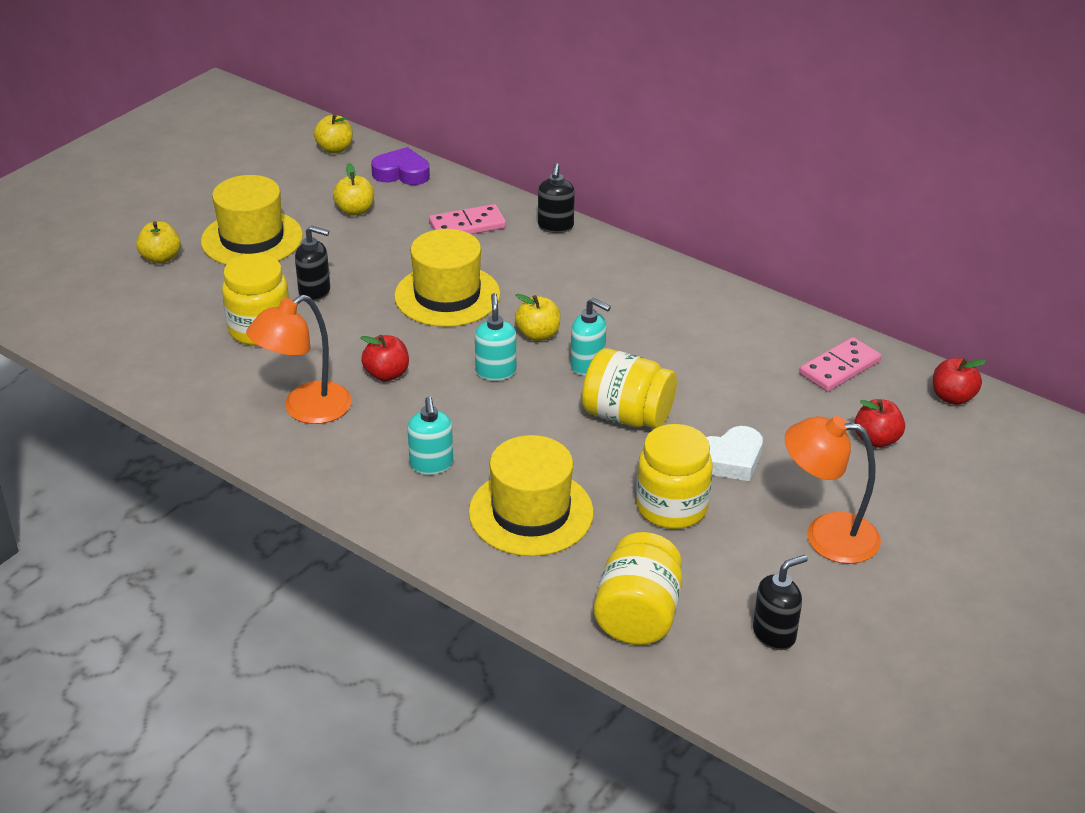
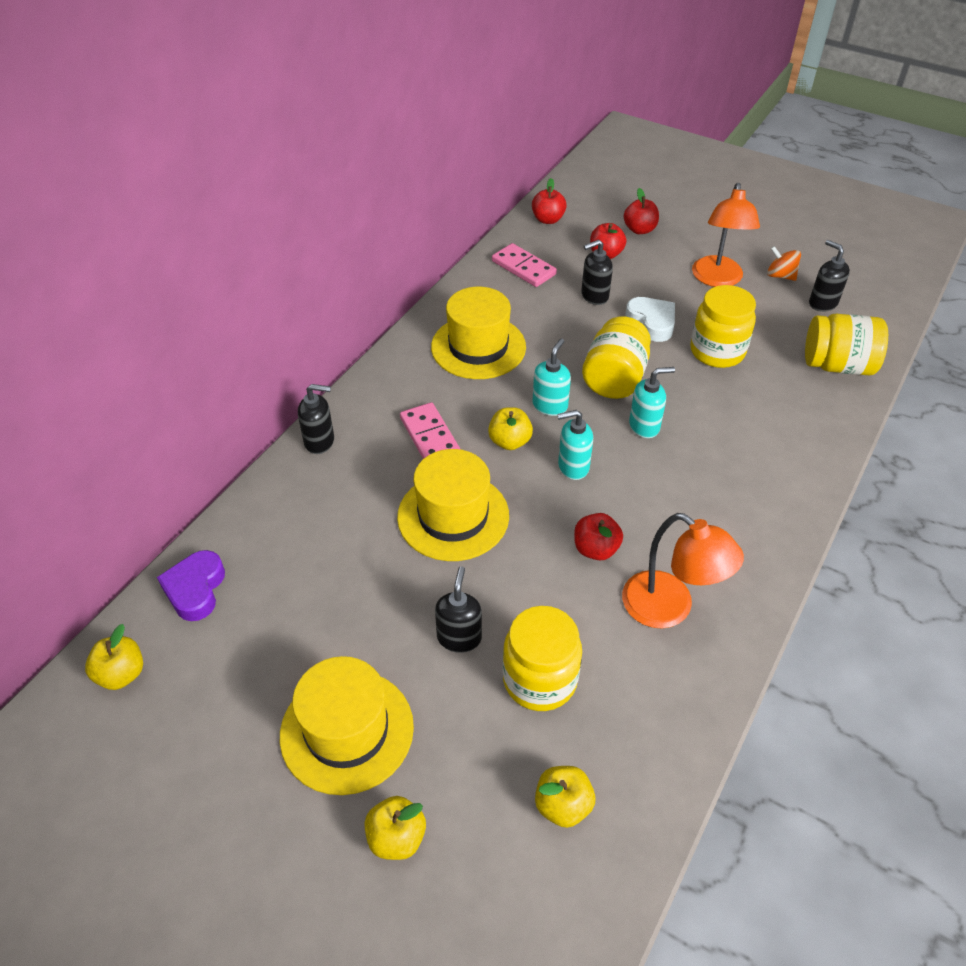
camera: 95 degrees left, 10 degrees up
yellow apple [333,163,374,216] -> yellow apple moved to [535,766,595,828]
turquoise soap dispenser [408,396,453,475] -> turquoise soap dispenser moved to [629,367,675,438]
pink domino [429,204,506,234] -> pink domino moved to [400,402,461,459]
yellow hat [469,435,594,556] -> yellow hat moved to [431,287,526,379]
none -> black soap dispenser [581,239,613,305]
none -> red apple [624,188,659,234]
none -> orange spinning top [767,246,801,281]

